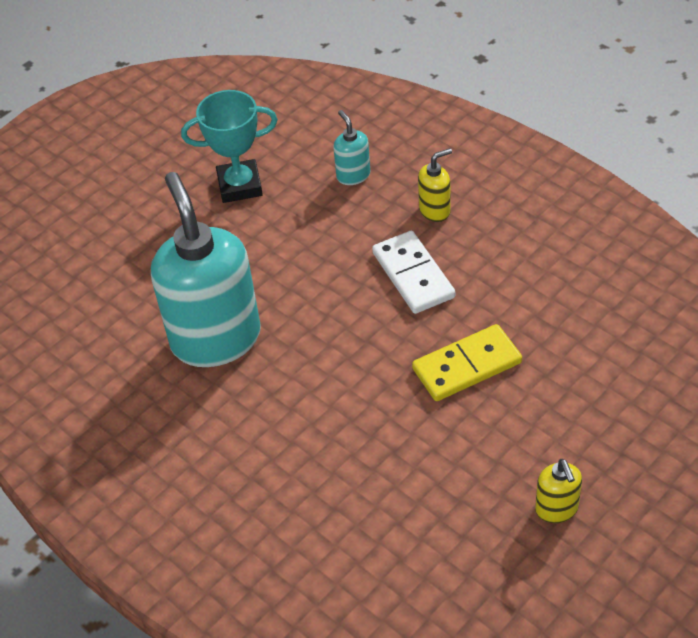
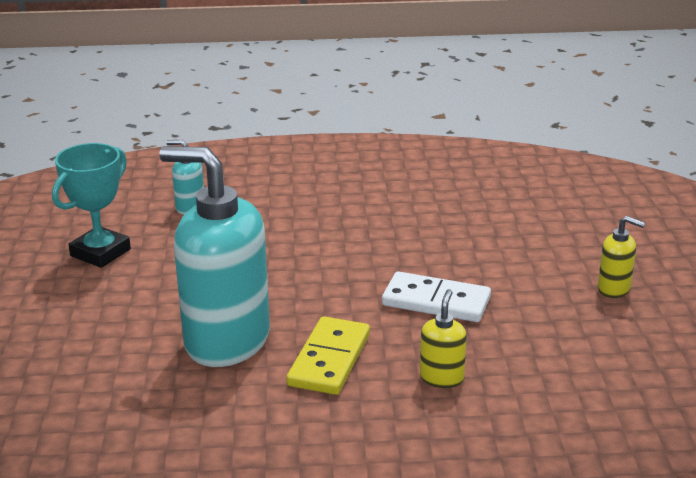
camera: 50 degrees left, 20 degrees down
white domino [372,231,455,314] -> white domino moved to [382,271,491,322]
yellow domino [412,324,522,401] -> yellow domino moved to [287,316,370,395]
yellow soap dispenser [418,148,452,222] -> yellow soap dispenser moved to [420,289,467,388]

